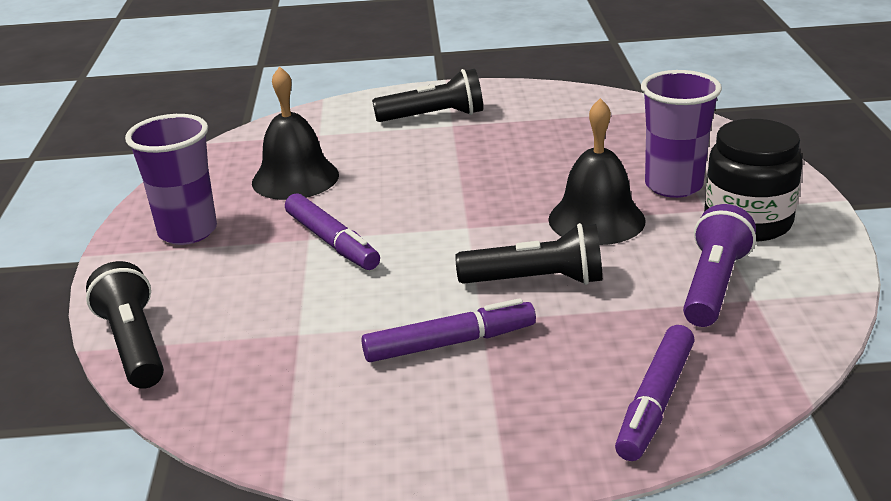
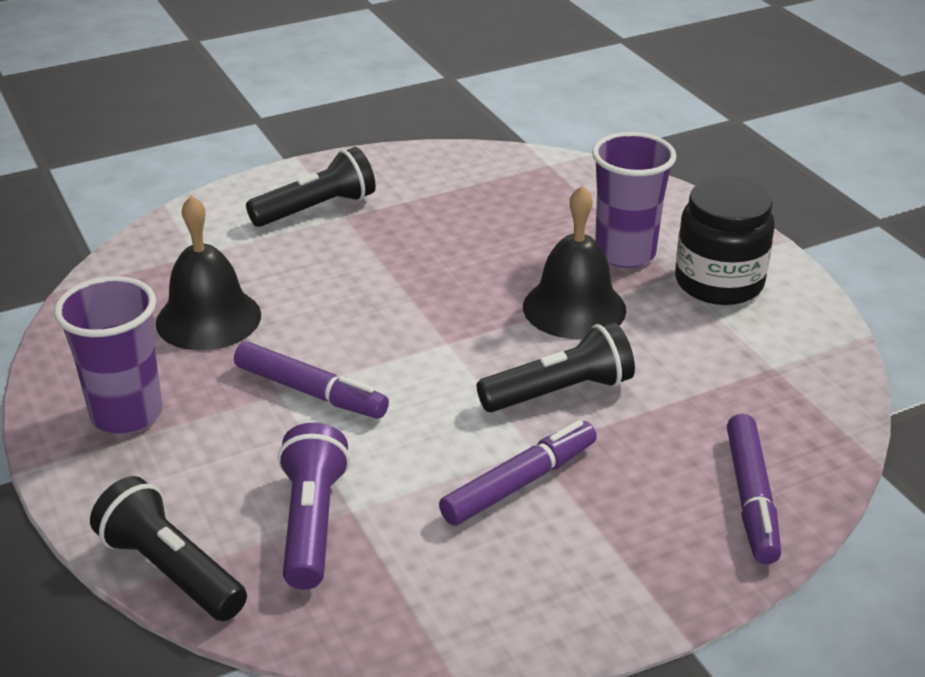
camera: 25 degrees left, 5 degrees up
purple flashlight [683,204,756,327] -> purple flashlight moved to [278,423,350,590]

